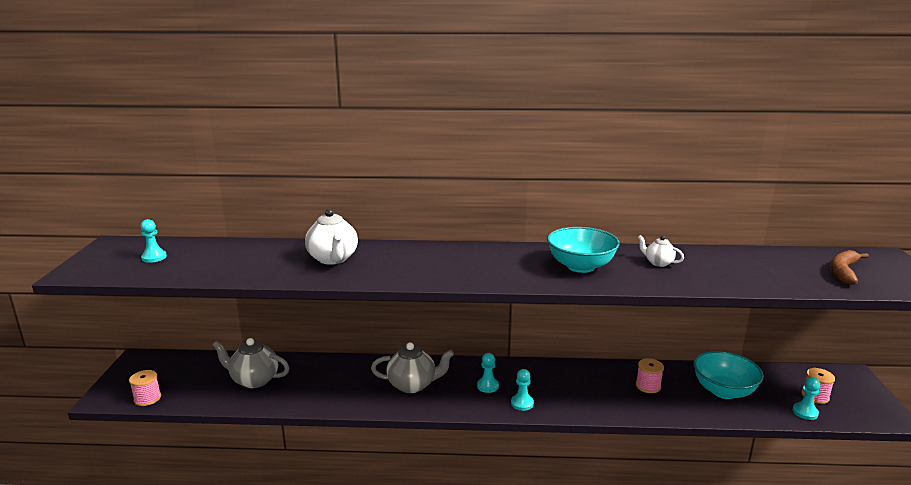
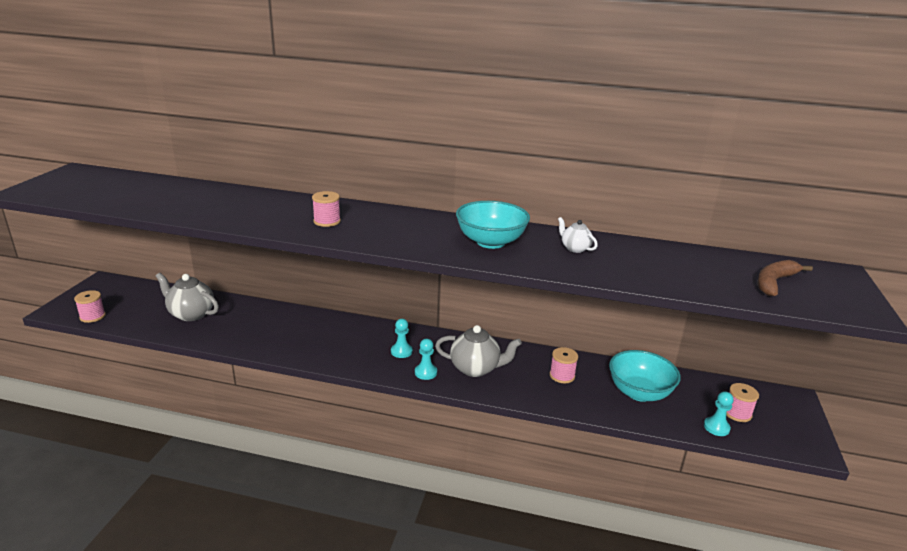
camera: 10 degrees right, 5 degrees up
turquoise pawn [140,219,167,263] -> none
white teapot [305,209,358,265] -> none
grey teapot [371,342,454,393] -> grey teapot moved to [435,325,522,377]
none -> pink spool [312,191,341,227]

